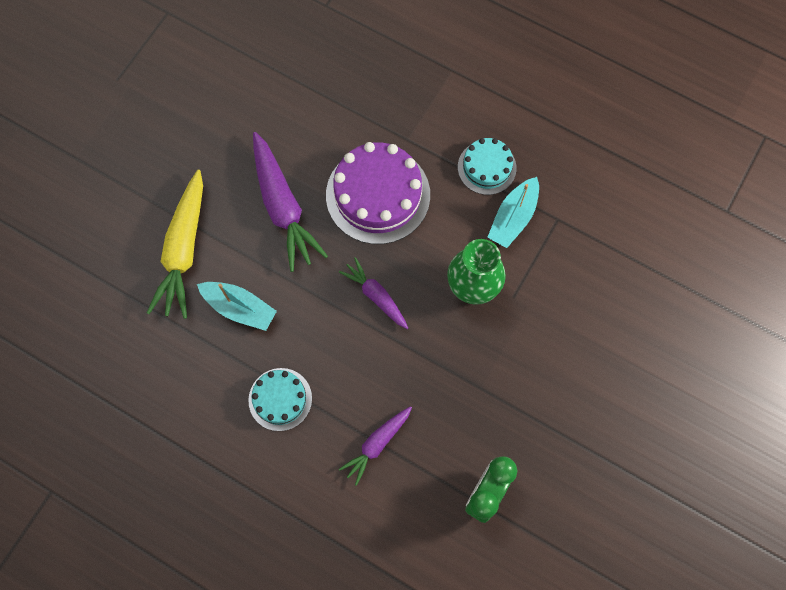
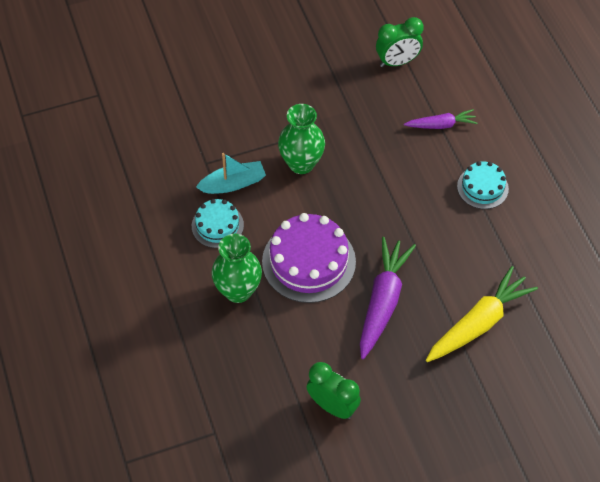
camera: 140 degrees left, 15 degrees down
turquoise boat [197,282,277,331] -> none
purple carrot [339,257,408,329] -> none
none -> green vase [211,234,262,303]
none -> green clock [307,362,361,419]

